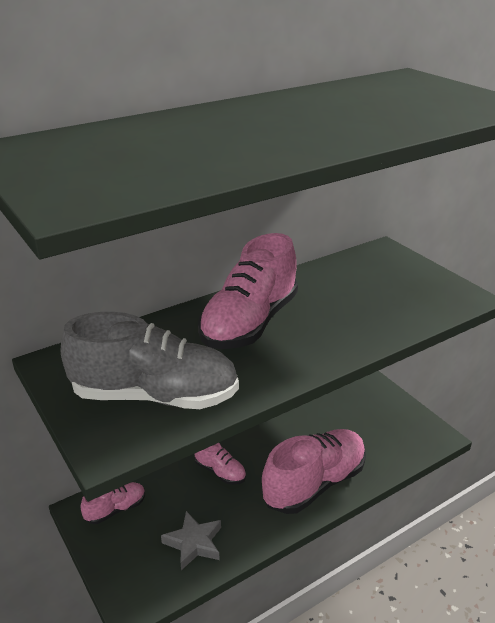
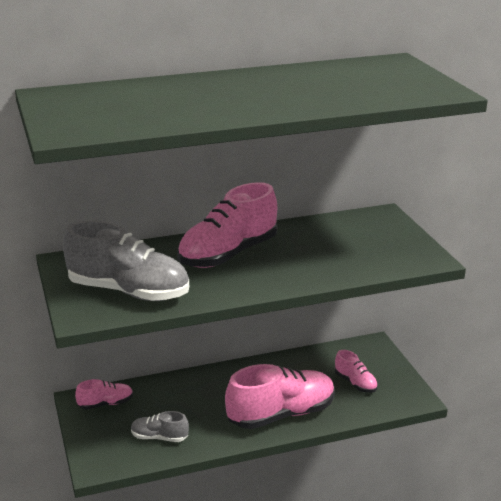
camera: 15 degrees right, 5 degrees down
grey star [161,511,221,570] -> grey shoe [131,411,189,442]
pink shoe [195,443,246,485] -> pink shoe moved to [335,350,378,393]

